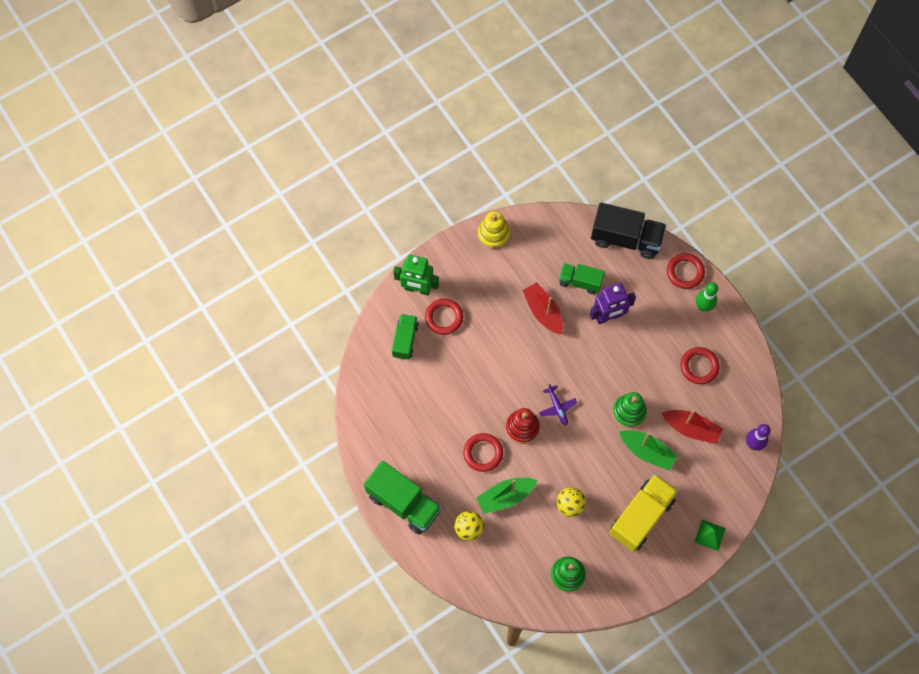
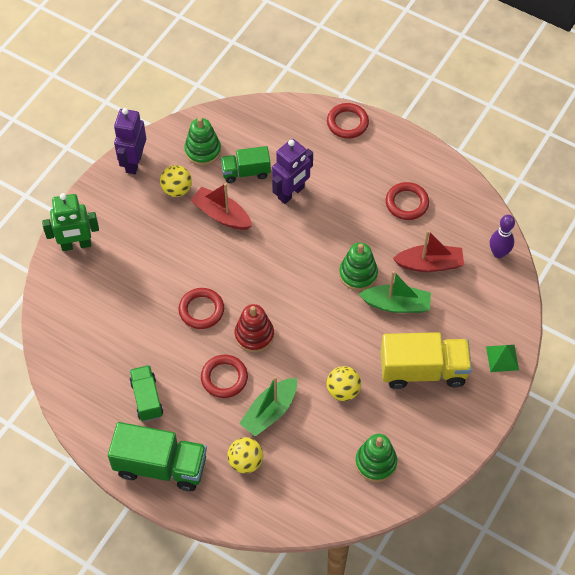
camera: 25 degrees left, 10 degrees down
green truck [392,314,419,360] -> green truck moved to [130,365,163,421]
red ring [425,298,463,335] -> red ring moved to [178,288,224,329]
yellow stacking toy [478,211,510,249] -> purple robot [114,108,146,174]
purple plane [539,384,577,426] -> none
black truck [591,202,666,259] -> none
yellow truck [609,474,679,552] -> yellow truck turned 75 degrees clockwise [381,332,472,389]
green bowling pin [696,282,718,311] -> none
none -> yellow ball [160,165,192,197]
none -> green stacking toy [184,118,221,166]

